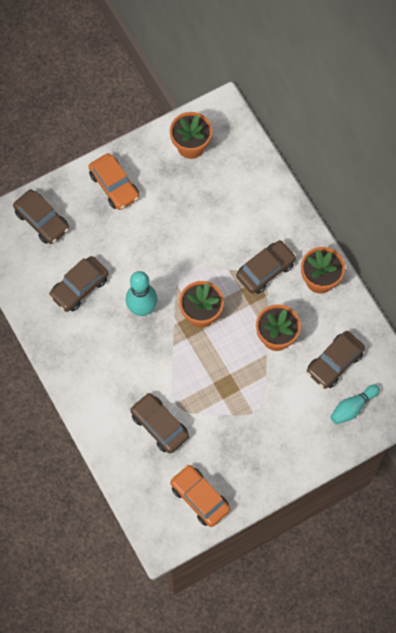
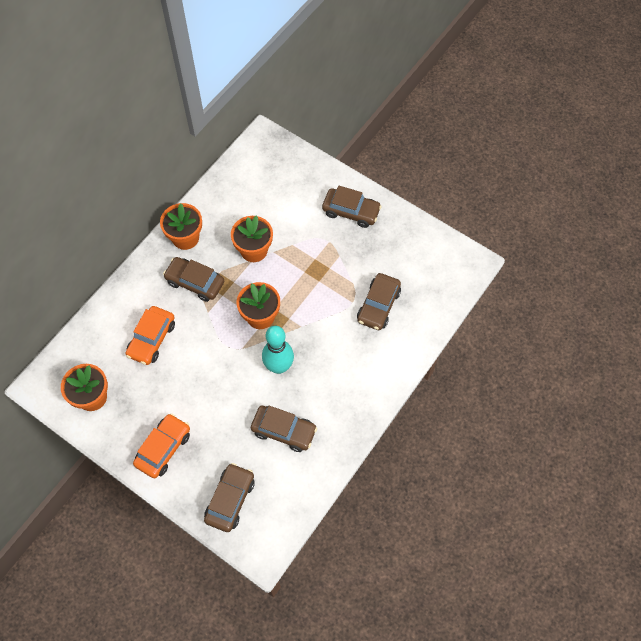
camera: 115 degrees left, 5 degrees down
orange car [170,465,230,527] -> orange car moved to [125,306,175,365]
brown car [307,331,365,389] -> brown car moved to [322,186,382,228]
turquoise bowling pin [330,384,380,424] -> none

